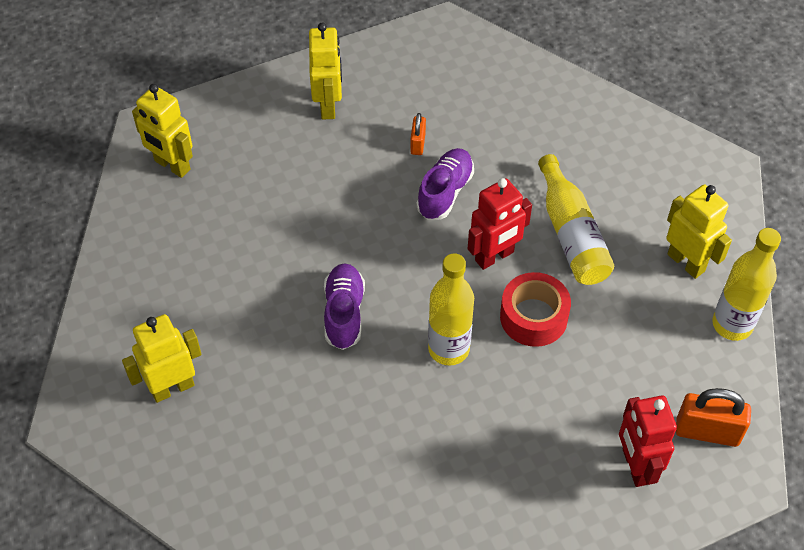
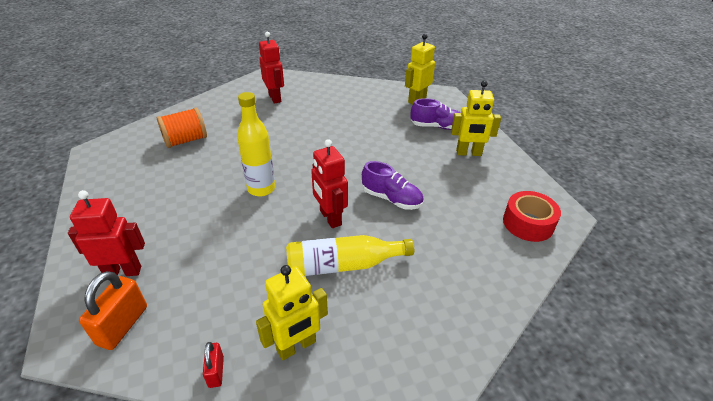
camera: 95 degrees right, 15 degrees down
yellow robot [122,314,201,403] -> red robot [259,32,284,104]
purple shoe [324,263,365,350] -> purple shoe moved to [411,98,461,130]
orange padlock [410,113,426,155] -> none
red tape [500,272,571,347] -> red tape moved to [503,191,561,242]
yellow bottle [712,228,781,341] -> red padlock [203,342,224,388]
none -> orange spool [157,107,207,148]

